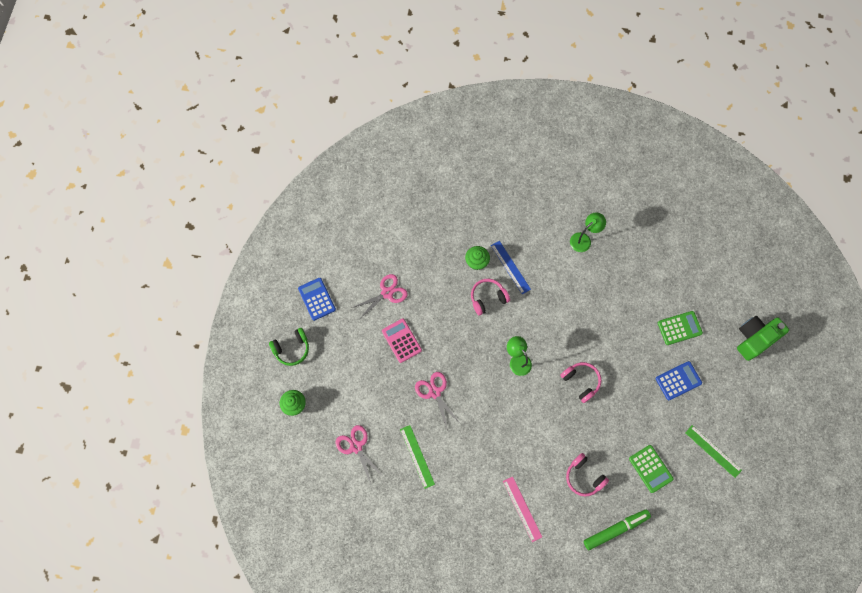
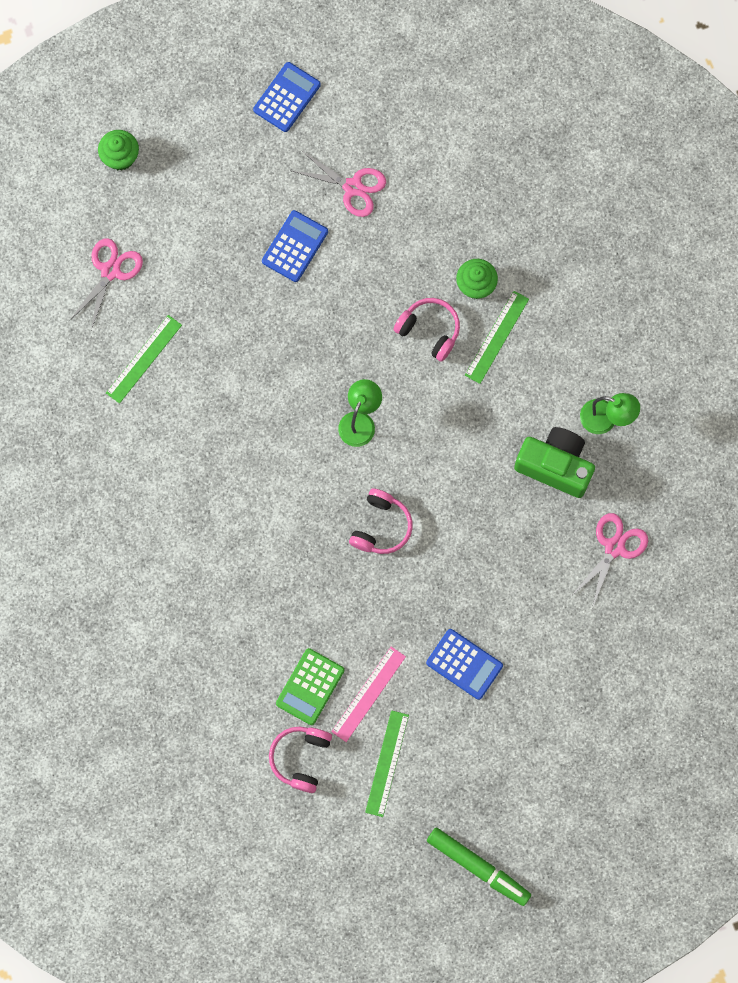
camera: 60 degrees right, 5 degrees up
green headphones [269,328,309,366] -> none
pink calculator [382,319,422,363] -> blue calculator [262,210,328,282]
pink scissors [415,372,460,431] -> pink scissors moved to [572,513,648,608]
blue ruler [491,241,531,294] -> green ruler [465,291,529,384]
pink ruler [503,476,542,542] -> pink ruler moved to [331,646,406,742]
pink headphones [566,453,609,496] -> pink headphones moved to [269,727,332,793]
green marker [584,509,651,550] -> green marker moved to [427,828,531,906]
green calculator [658,311,703,345] -> none
green camera [737,316,789,361] -> green camera moved to [514,427,595,498]

